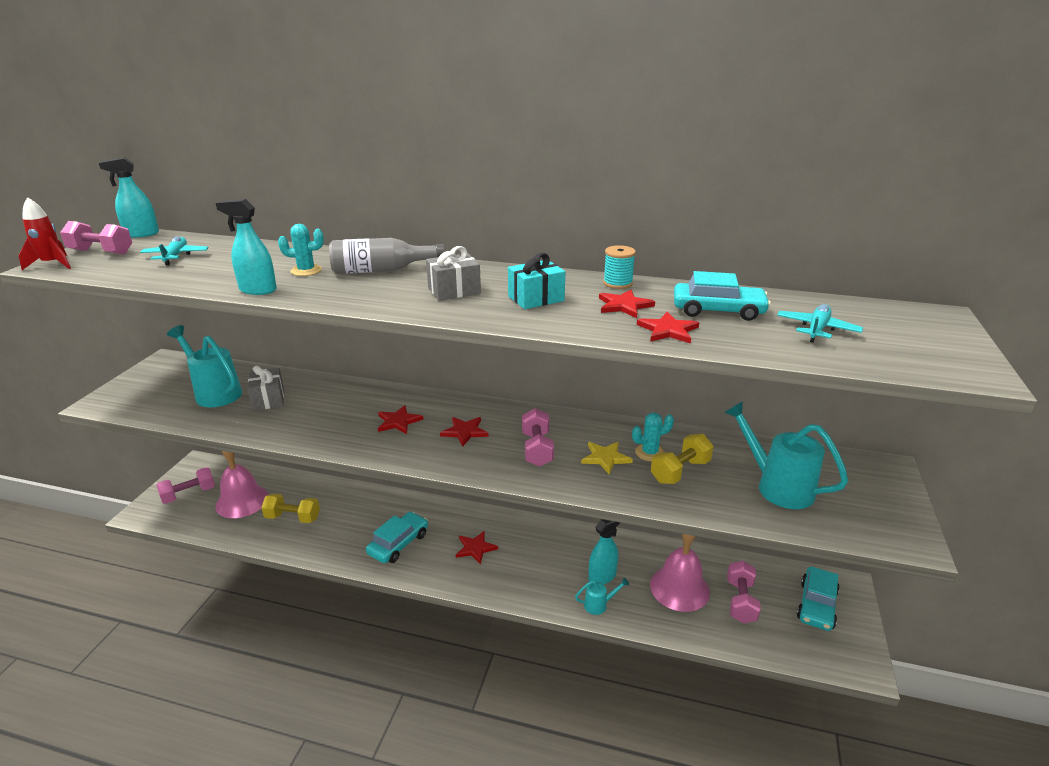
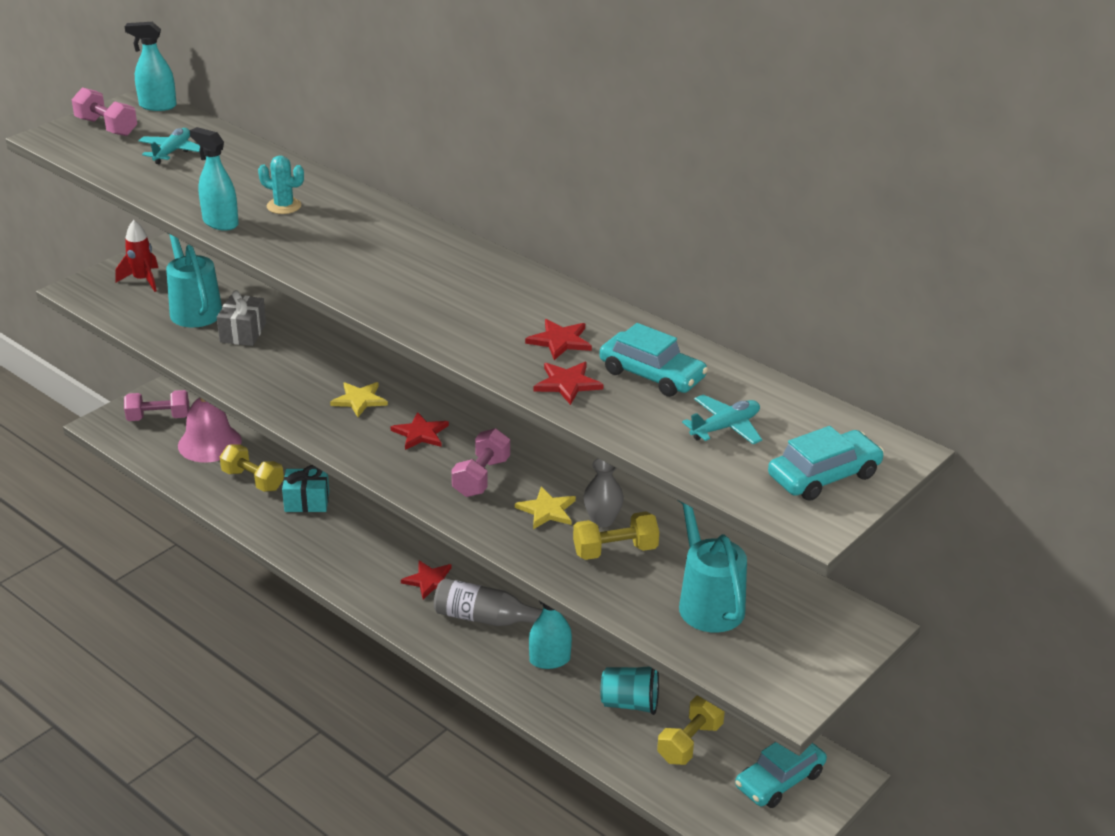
camera: 25 degrees right, 5 degrees up
red rocket [18,197,71,270] -> red rocket moved to [115,220,158,292]
grey bottle [329,238,445,274] -> grey bottle moved to [434,578,543,626]
turquoise car [366,512,428,563] -> turquoise car moved to [768,426,884,501]
red star [378,405,423,434] -> yellow star [330,382,388,417]
grey gift [426,246,481,301] -> none
turquoise gift [508,253,565,309] -> turquoise gift moved to [282,465,329,512]
turquoise watering can [575,577,629,615] -> none
turquoise spool [603,245,636,289] -> none
turquoise cactus [632,413,674,461] -> grey vase [583,459,624,527]
pink bell [650,534,710,612] -> turquoise cup [600,666,659,715]
pink dumbbell [727,561,761,624] -> yellow dumbbell [657,695,725,765]

